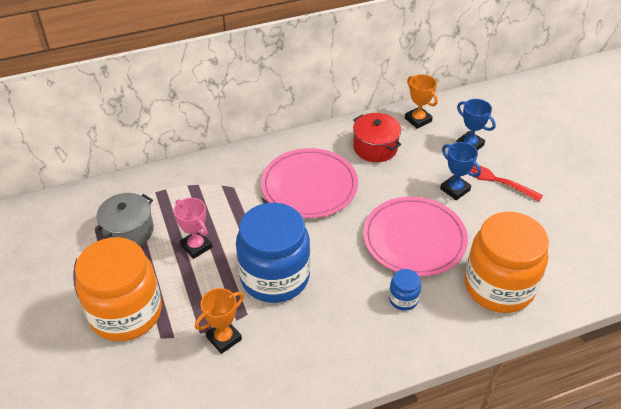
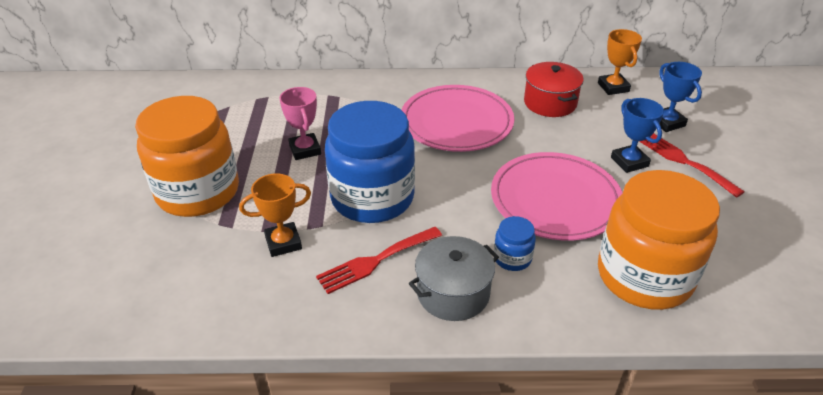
camera: 20 degrees right, 5 degrees down
grey pot [95,193,154,246] -> grey pot moved to [409,236,499,321]
none -> red fork [316,227,442,294]

